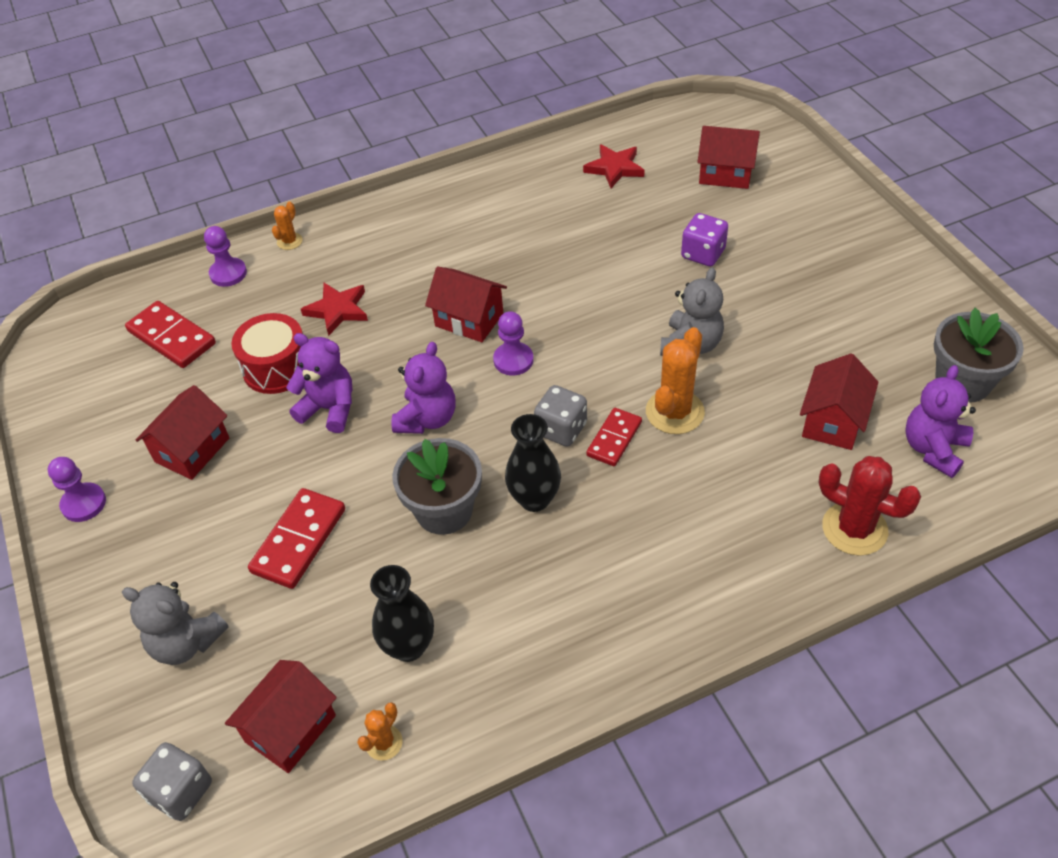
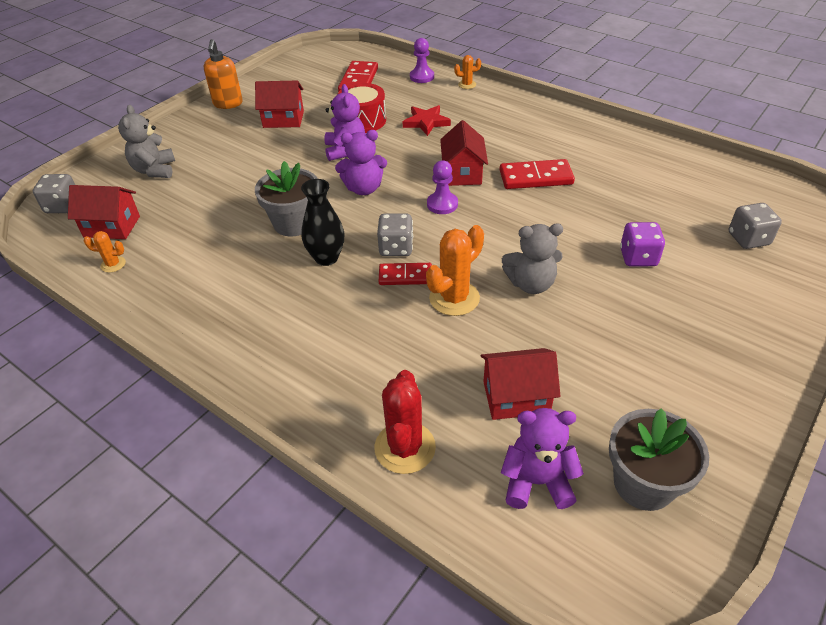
camera: 60 degrees right, 5 degrees down
purple pawn [48,457,106,522] -> orange soap dispenser [204,39,243,109]
red domino [248,488,345,589] -> red domino moved to [499,159,575,189]
black vase [370,565,434,662] -> none
red star [583,144,645,188] -> none
orange cactus [646,327,705,434] -> orange cactus turned 45 degrees counterclockwise [426,225,484,316]
red house [697,126,760,189] -> grey dice [729,203,782,249]

